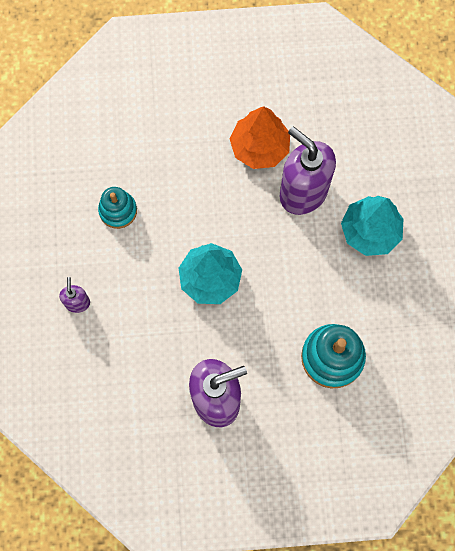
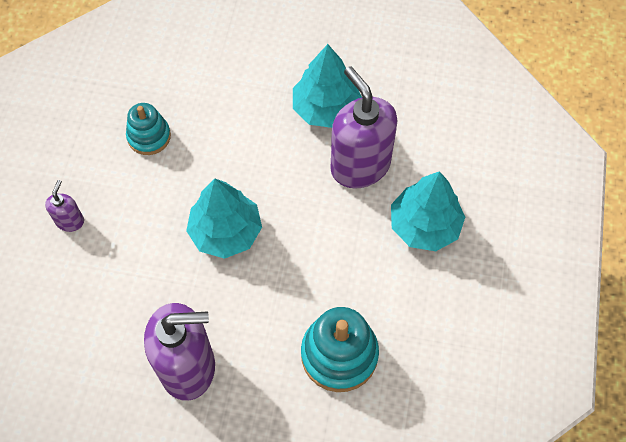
camera: 15 degrees right, 10 degrees down
orange tree [230,106,290,169] -> turquoise tree [293,44,362,128]

